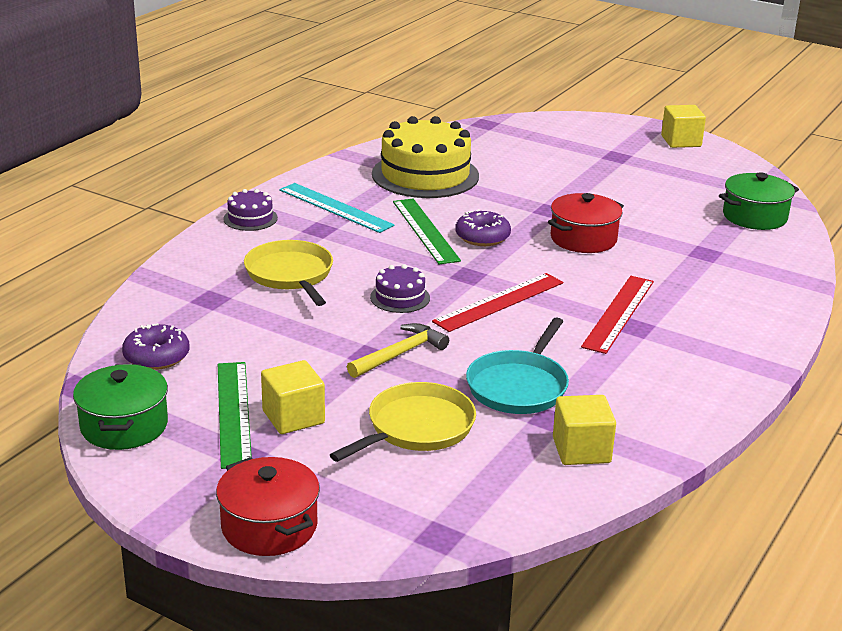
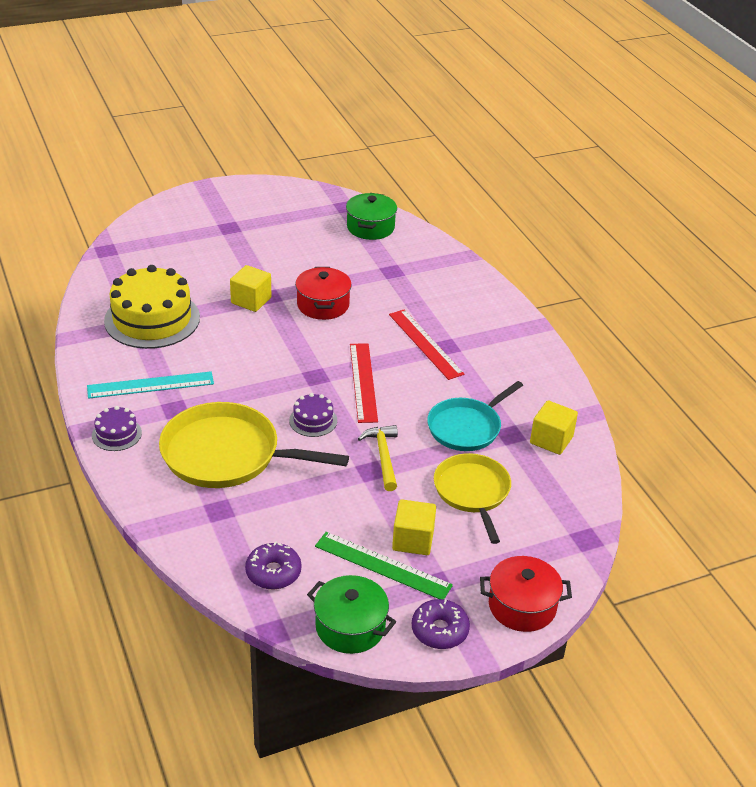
camera: 55 degrees left, 10 degrees up
yellow pan [244,240,333,306] -> yellow pan [159,402,349,488], size x1.53
green ruler [393,199,461,265] -> none
purple donut [455,209,511,246] -> purple donut moved to [412,599,470,649]
turquoise pan [466,318,569,414] -> turquoise pan turned 75 degrees clockwise [427,381,523,451]
yellow cube [661,105,706,148] -> yellow cube moved to [230,265,271,312]

